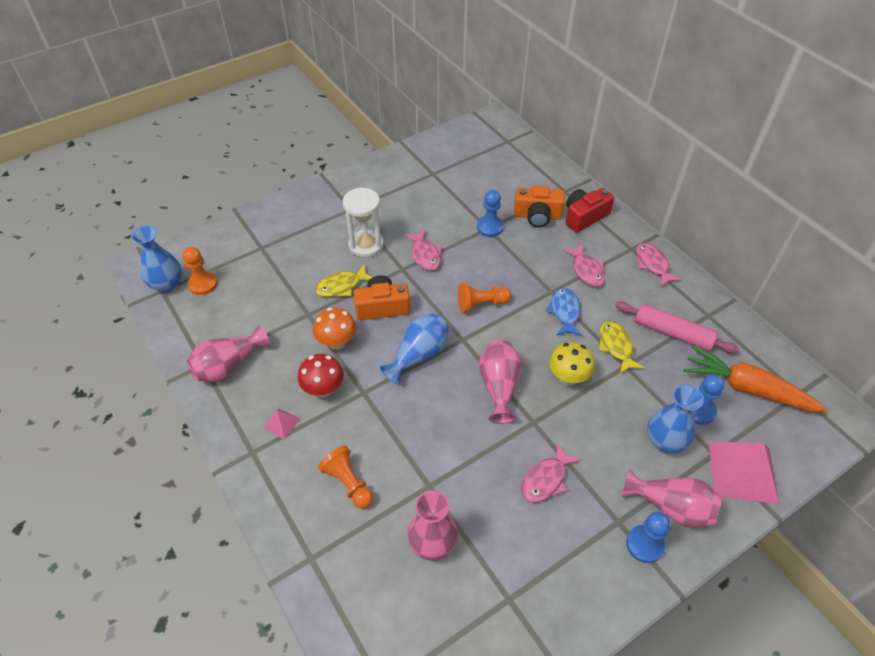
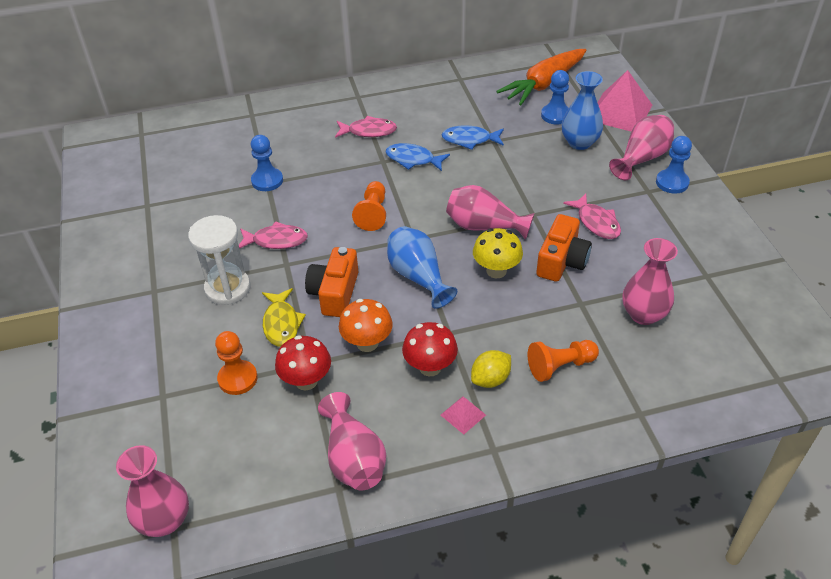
camera: 70 degrees left, 5 degrees down
blue vase [131,225,182,293] -> pink vase [116,445,189,537]
orange pawn [183,247,218,295] -> orange pawn moved to [215,331,258,395]
orange camera [514,186,565,228] -> orange camera moved to [536,214,592,282]
yellow mushroom [549,342,595,385] -> yellow mushroom moved to [473,228,523,278]
red camera [565,188,615,233] -> none
yellow fish [599,321,644,375] -> blue fish [442,125,504,150]
pink rolling pin [615,302,739,353] -> none
pink fish [636,243,682,287] -> none
none -> red mushroom [275,335,331,390]
none -> yellow lemon [471,350,511,388]

